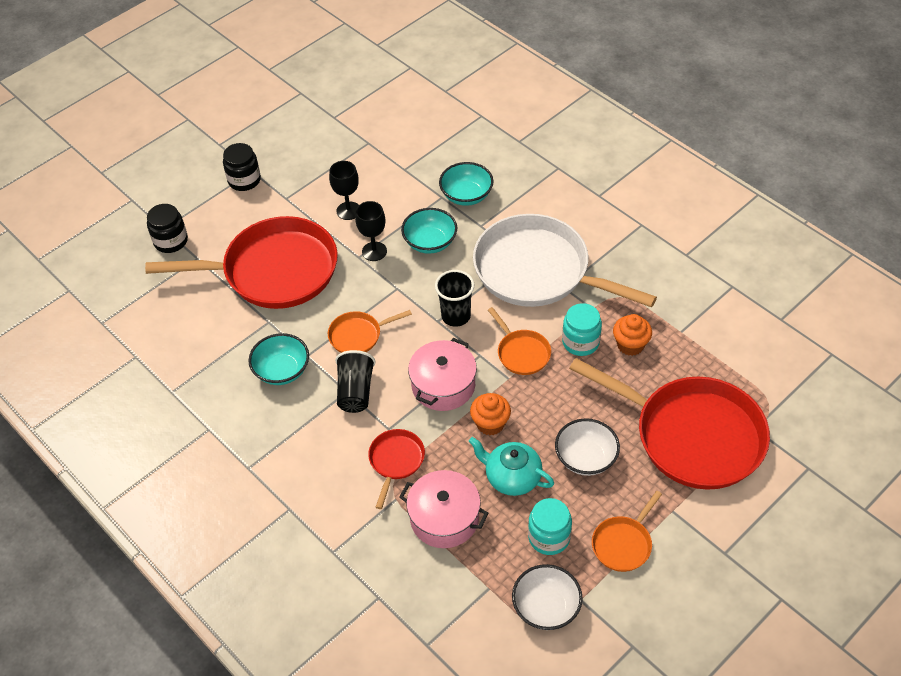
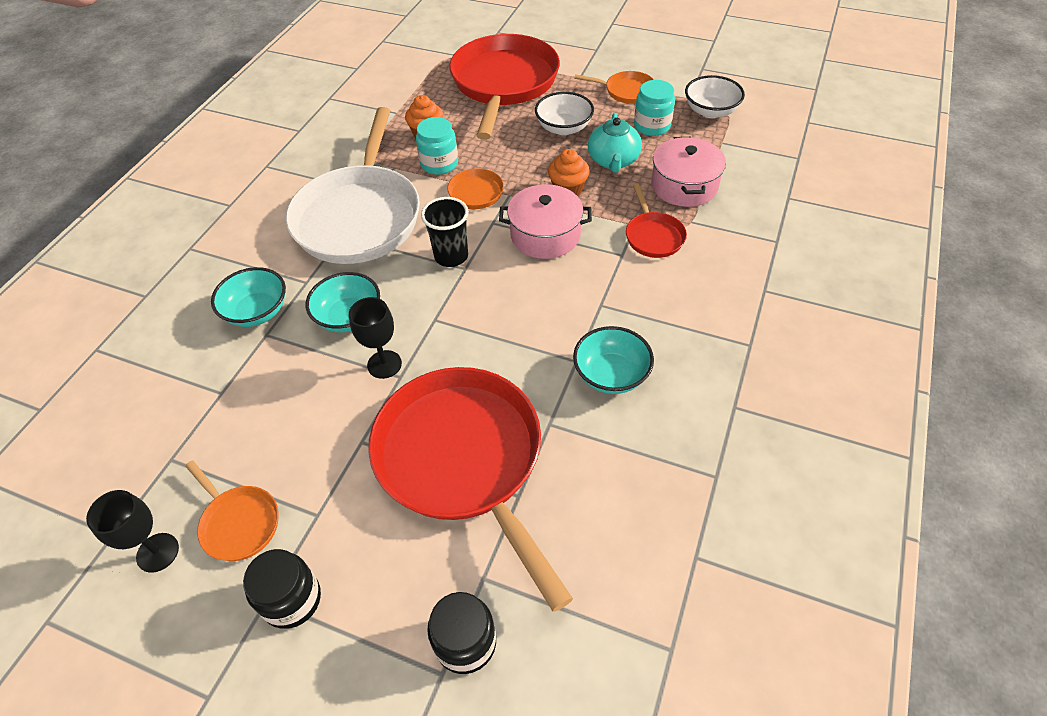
camera: 115 degrees left, 0 degrees up
orange pan [328,310,412,353] -> orange pan moved to [185,460,279,561]
black goblet [329,161,359,220] -> black goblet moved to [86,490,179,573]
black cup [335,350,376,413] -> none
red pan [368,429,425,509] -> red pan turned 90 degrees counterclockwise [626,184,687,258]

